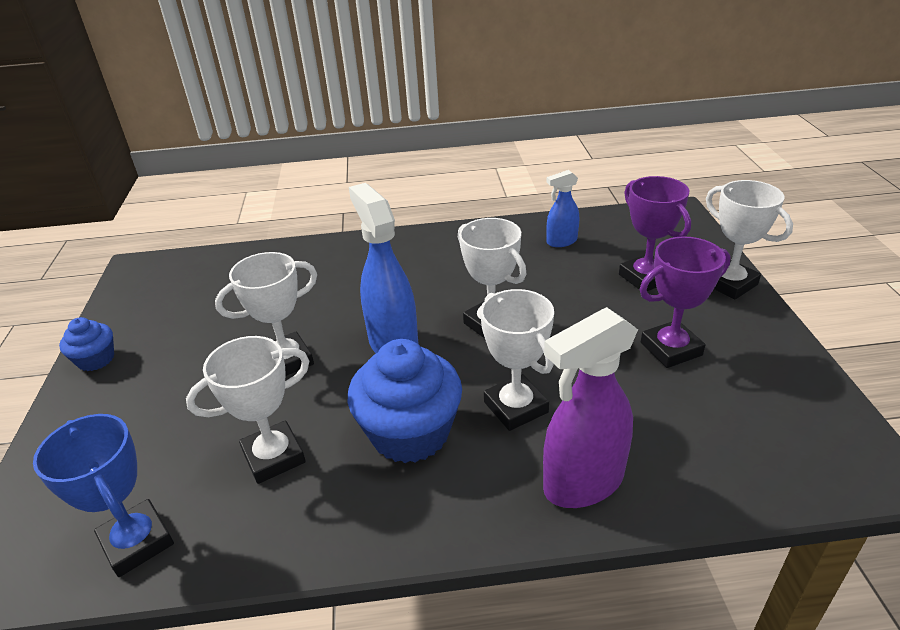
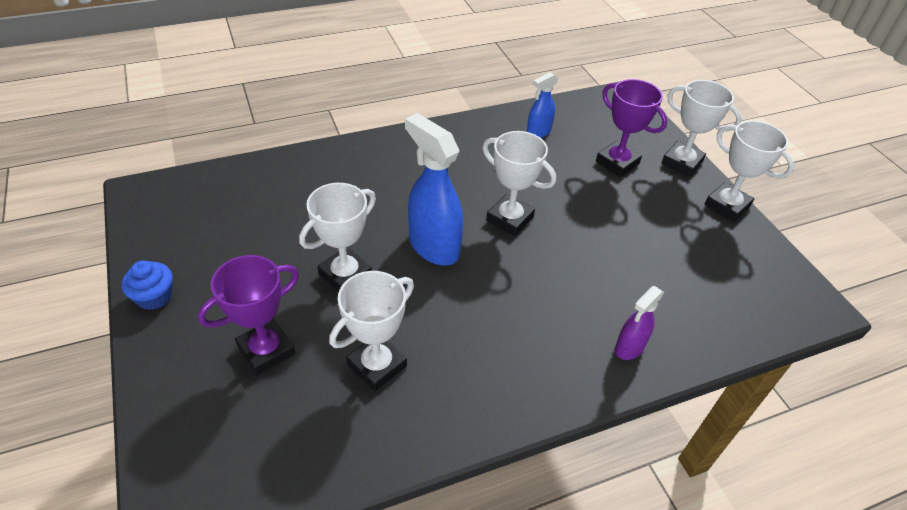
camera: 20 degrees left, 10 degrees up
blue trophy [33,414,174,577] -> none
blue cupcake [348,339,462,463] -> none
white trophy [480,289,554,431] -> white trophy moved to [705,121,795,222]
purple spray bottle [543,307,638,508] -> purple spray bottle [615,286,664,360], size x0.55
purple trophy [640,236,731,368] -> purple trophy moved to [198,255,299,375]

